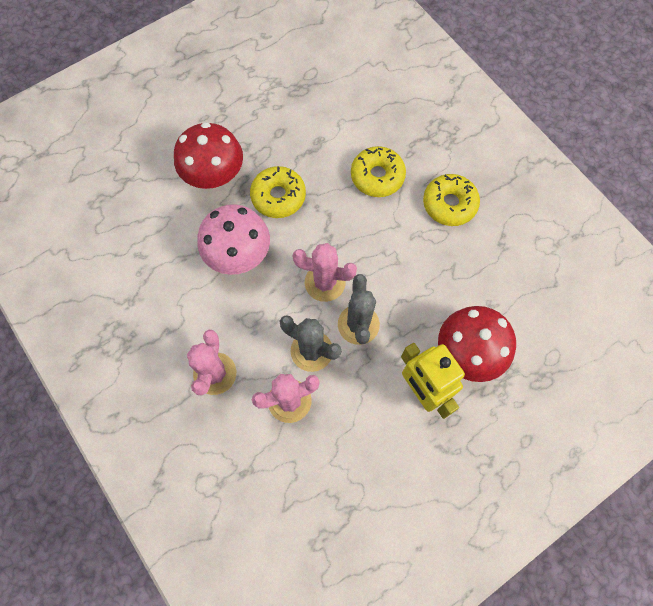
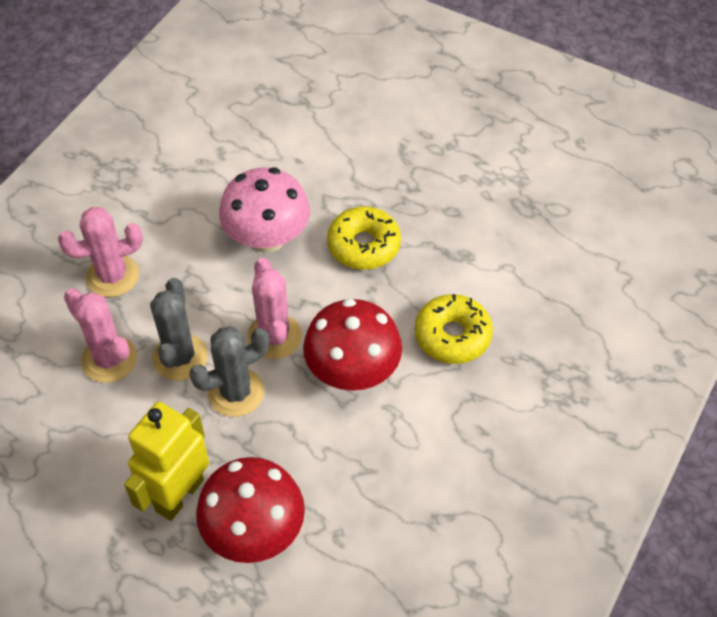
camera: 65 degrees right, 15 degrees down
red mushroom [174,122,243,189] -> red mushroom moved to [303,299,402,391]
yellow donut [423,174,480,226] -> none

